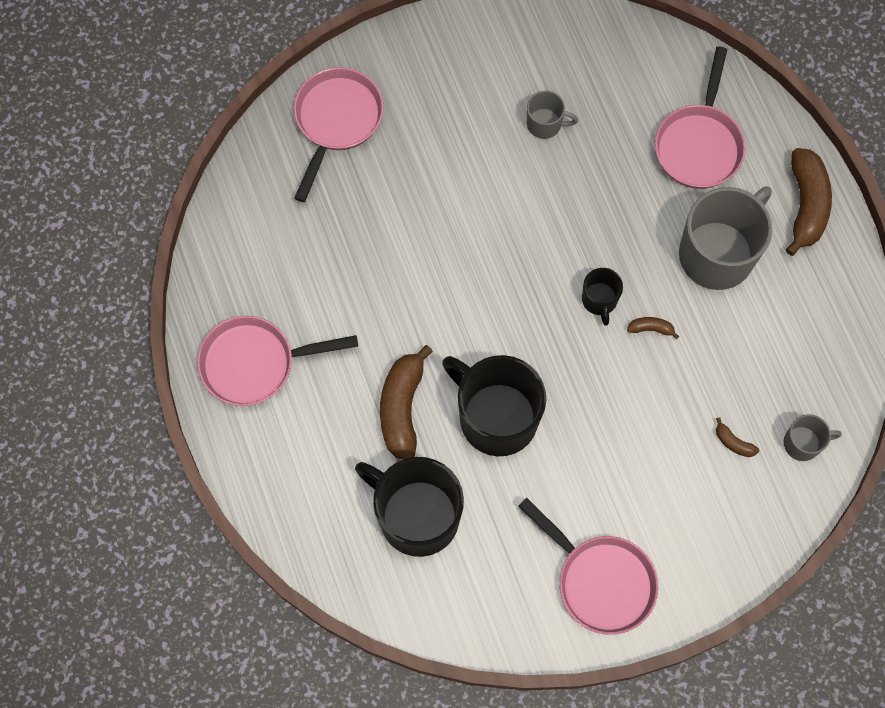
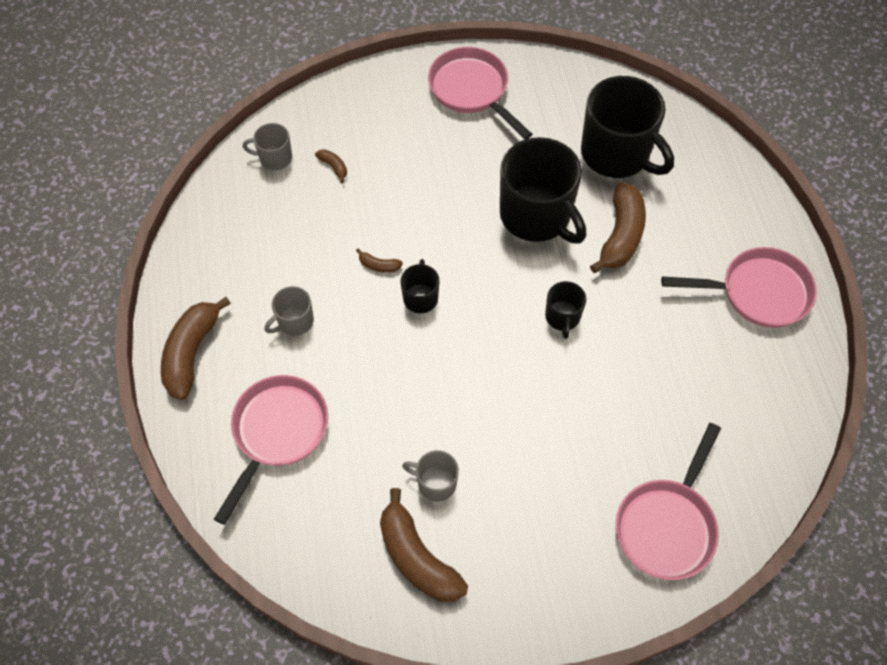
camera: 170 degrees left, 10 degrees down
grey mug [679,186,773,290] -> grey mug [264,286,314,336], size x0.47
none -> brown banana [380,488,468,602]
none -> black mug [545,281,586,339]

